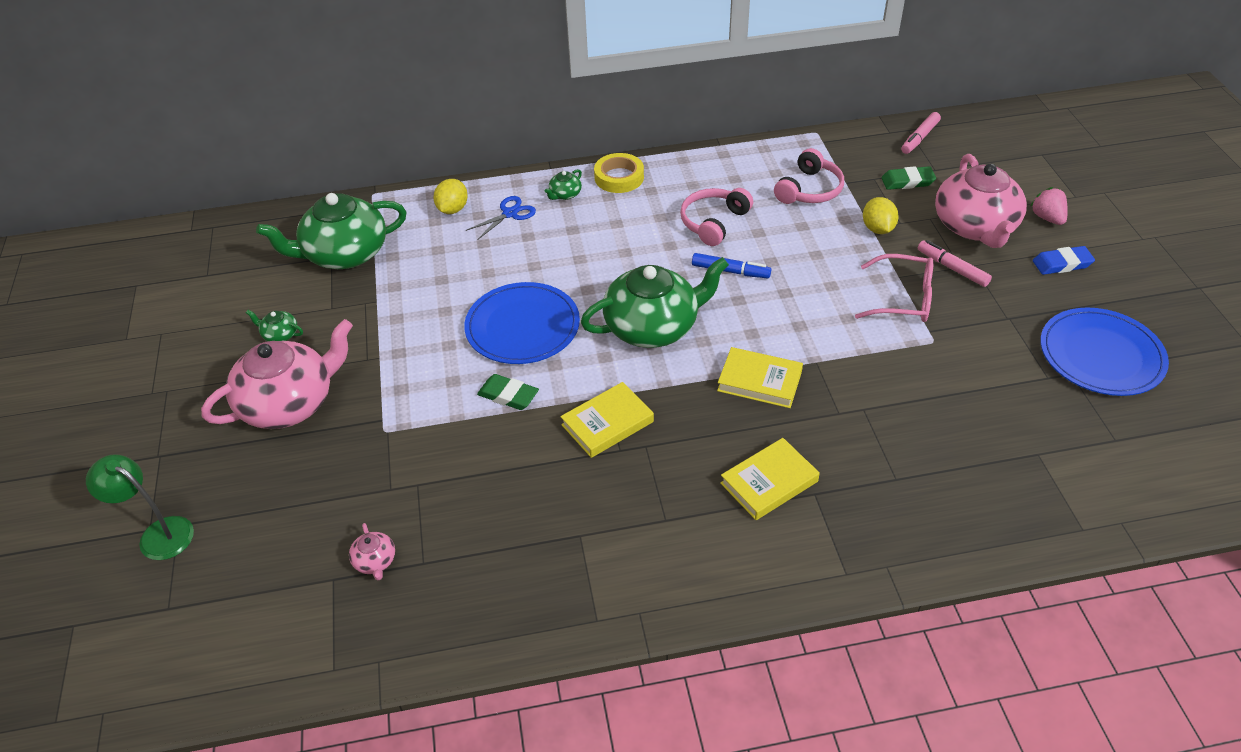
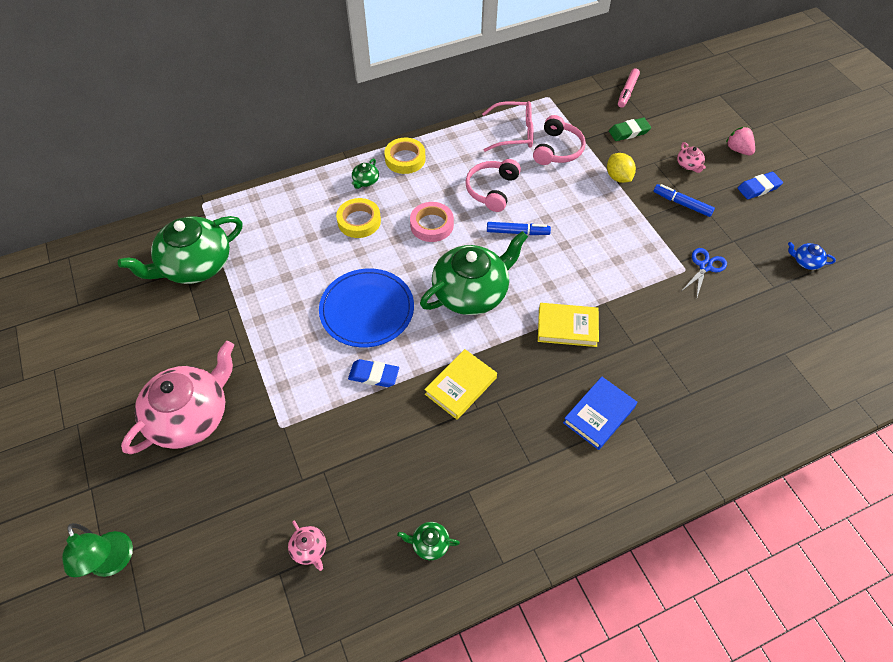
camera: 15 degrees left, 10 degrees up
green lamp [86,454,194,560] -> green lamp turned 135 degrees counterclockwise [62,523,133,577]
green teapot [246,310,303,341] -> green teapot moved to [397,522,460,560]
yellow lemon [434,179,468,214] -> none
blue scissors [466,196,536,239] -> blue scissors moved to [683,248,727,300]
green eraser [477,374,539,410] -> blue eraser [348,359,399,387]
yellow book [721,438,820,520] -> blue book [563,377,637,450]
pink glasses [855,254,934,322] -> pink glasses moved to [482,101,534,152]
pink marker [918,240,992,287] -> blue marker [654,184,715,217]
pink teapot [935,154,1027,248] -> pink teapot [677,142,706,173], size x0.40
blue plate [1040,308,1169,396] -> blue teapot [788,242,836,270]
none -> yellow tape [336,198,381,238]
none -> pink tape [410,202,454,242]

